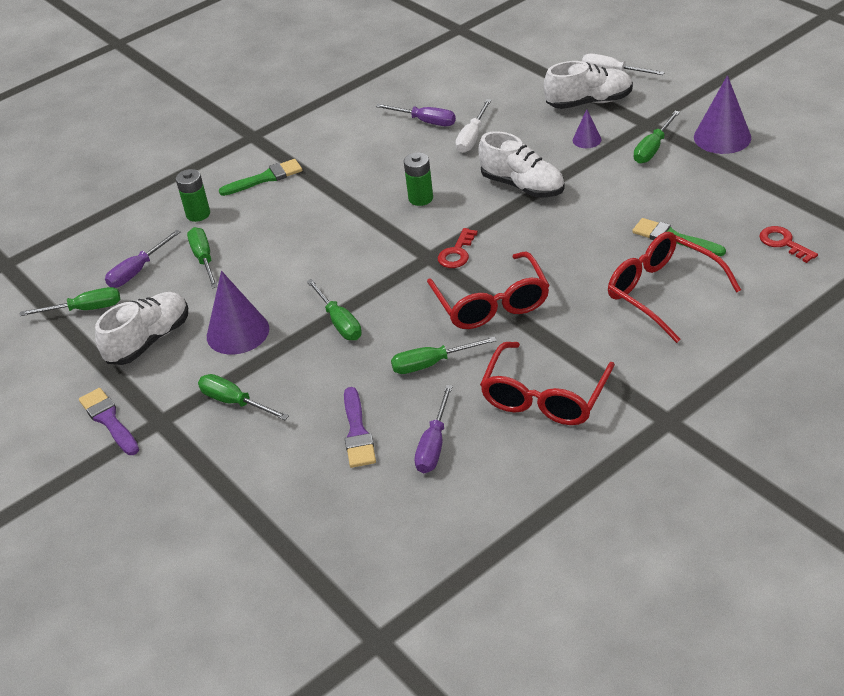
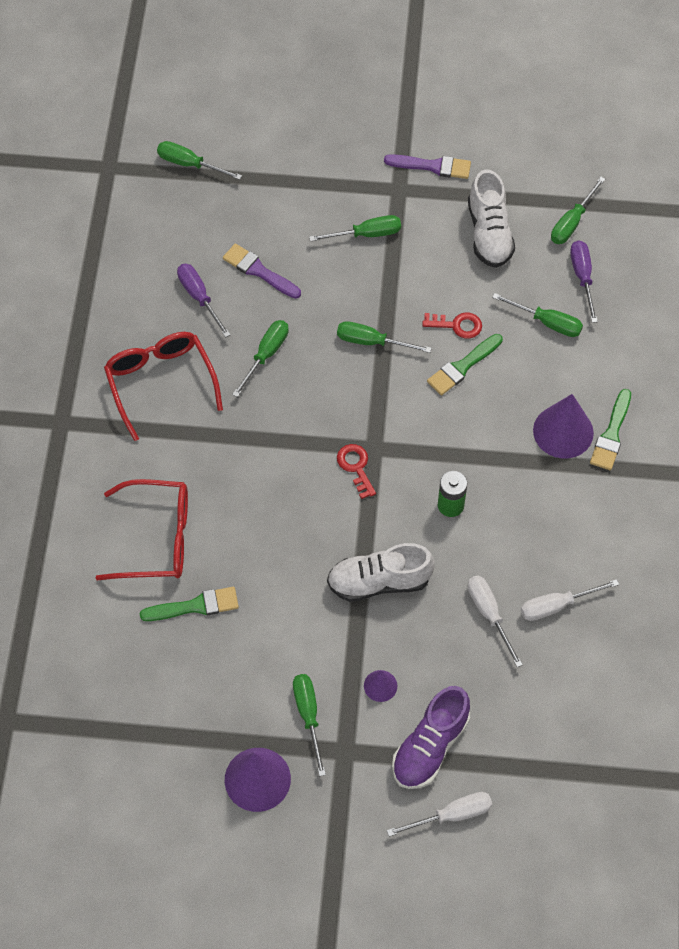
camera: 130 degrees right, 20 degrees up
green battery [176,169,210,222] -> none
purple cone [207,271,269,354] -> purple cone moved to [533,394,594,459]
purple screwdriver [375,104,456,126] -> white screwdriver [521,579,619,621]
red glasses [427,252,550,329] -> none
white shoe [544,61,633,109] -> purple shoe [392,686,470,789]
red key [759,226,818,263] -> red key moved to [422,312,482,339]
none -> green screwdriver [157,141,242,180]
none -> green brush [427,334,503,395]

